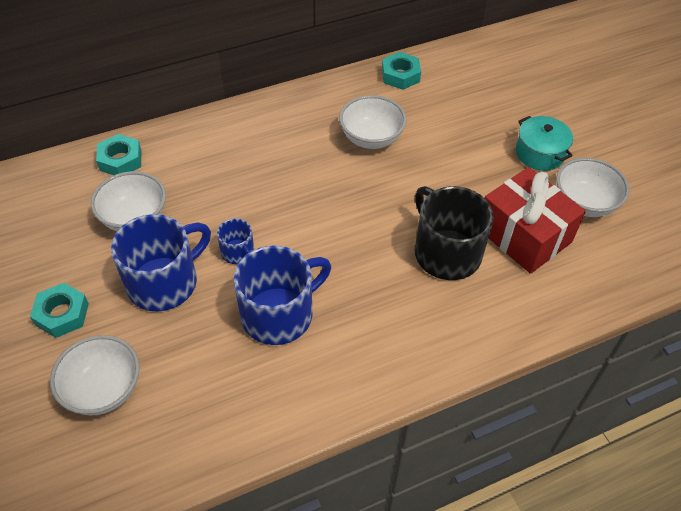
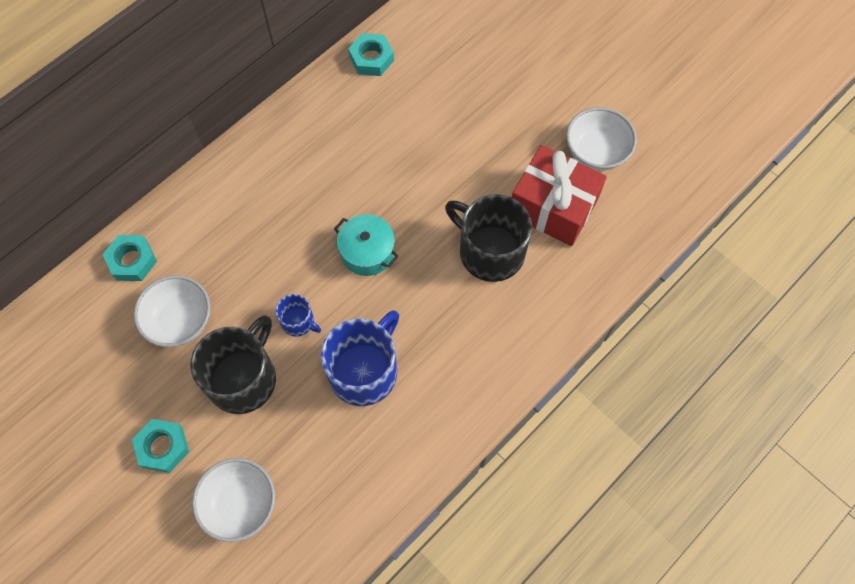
camera: 20 degrees left, 15 degrees up
blue mug [111,214,211,311] -> black mug [190,315,276,414]
white bowl [339,95,407,149] -> none
turquoise pot [516,116,573,171] -> turquoise pot moved to [334,214,399,276]

